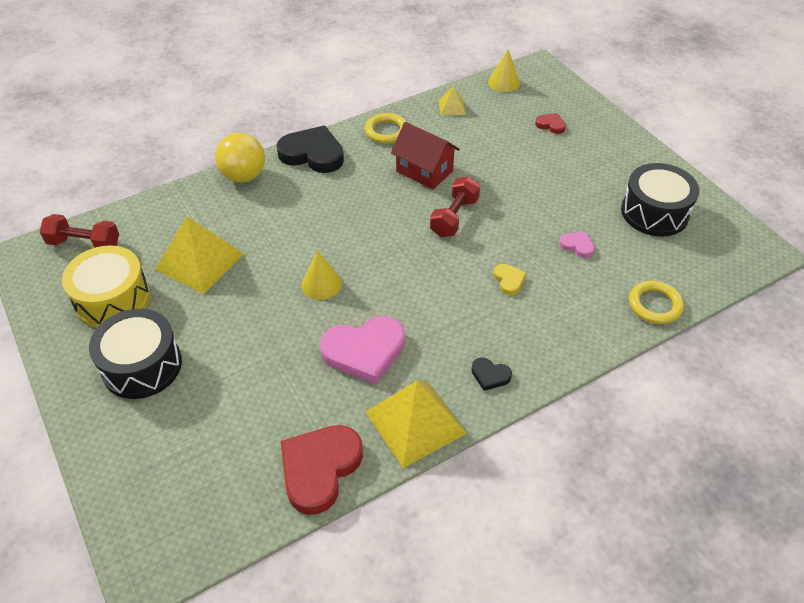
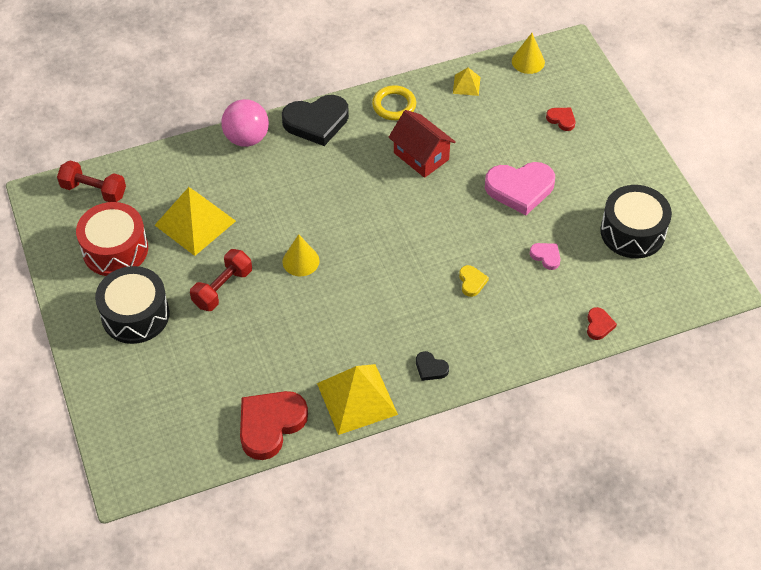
camera: 10 degrees right, 5 degrees up
yellow drum [62,245,150,328] -> red drum [76,202,148,276]
yellow ball [215,133,265,182] -> pink ball [221,99,269,147]
black heart [276,126,344,173] -> black heart turned 135 degrees clockwise [282,95,349,146]
pink heart [320,316,405,385] -> pink heart moved to [485,162,555,215]
red dumbbell [430,176,480,237] -> red dumbbell moved to [190,249,252,311]
yellow ring [629,280,684,324] -> red heart [587,307,617,340]

